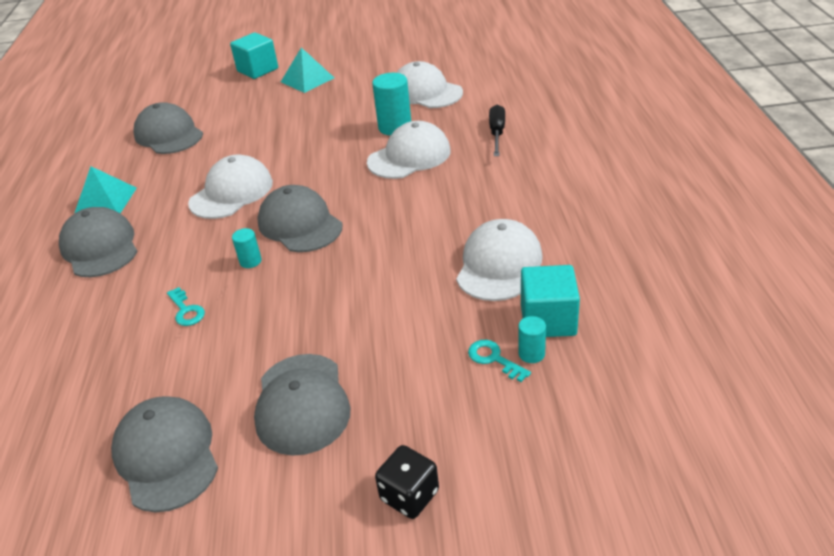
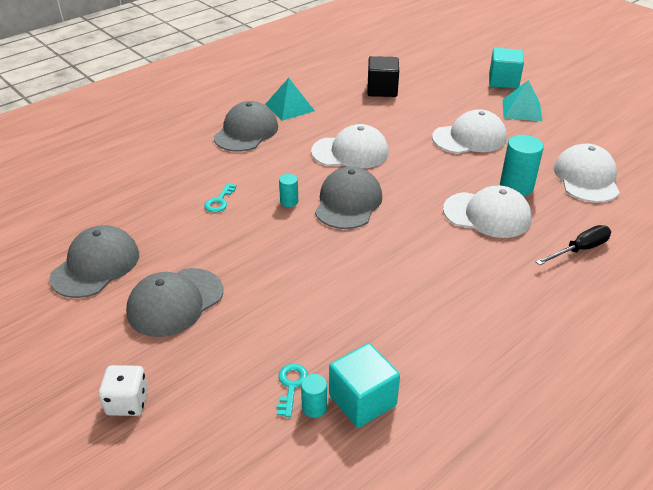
camera: 50 degrees right, 0 degrees up
grey cap [133,102,203,154] -> black cube [367,56,399,97]
black dice [375,445,439,519] -> white dice [99,365,148,416]
white cap [456,219,543,301] -> white cap moved to [432,109,507,154]

